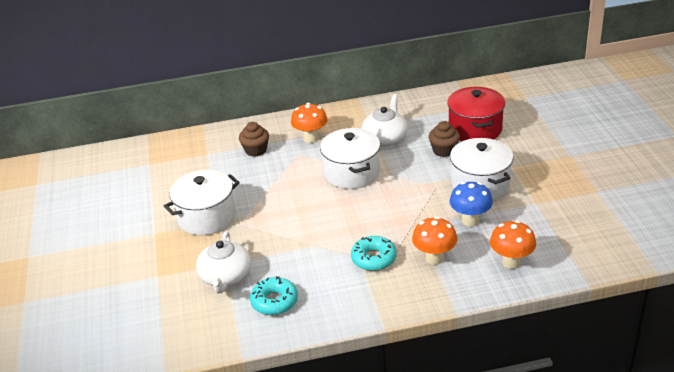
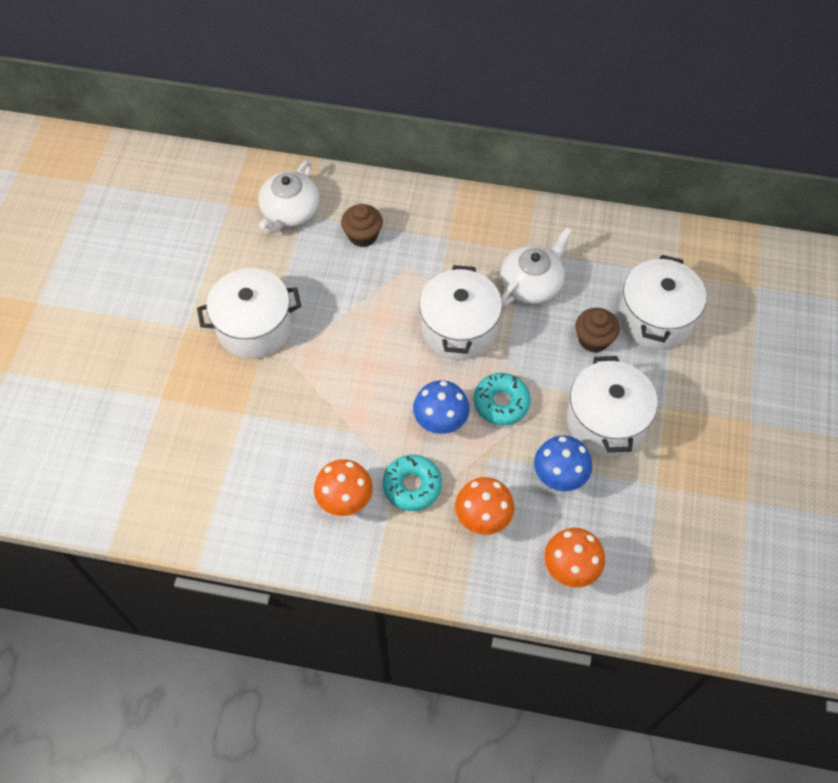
camera: 20 degrees right, 25 degrees up
white teapot [196,231,251,293] -> white teapot moved to [258,160,320,234]
turquoise donut [250,276,298,315] -> turquoise donut moved to [473,373,531,425]
orange mushroom [291,103,328,143] -> orange mushroom moved to [314,459,373,516]
red pot [447,87,505,141] -> white pot [618,255,706,349]
none -> blue mushroom [413,380,470,434]

